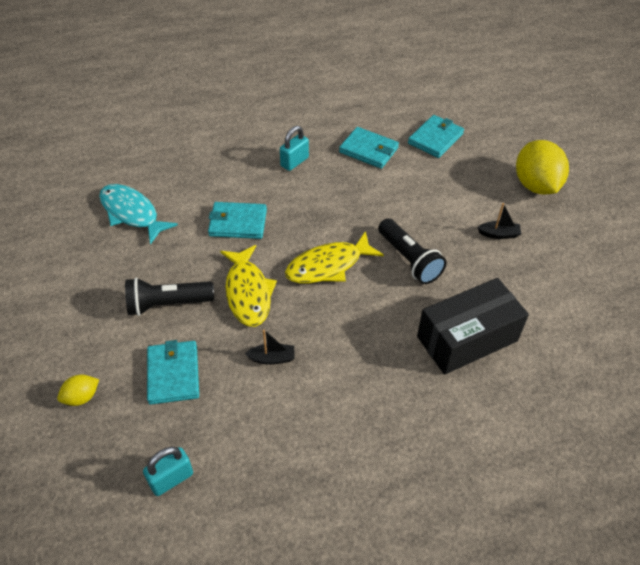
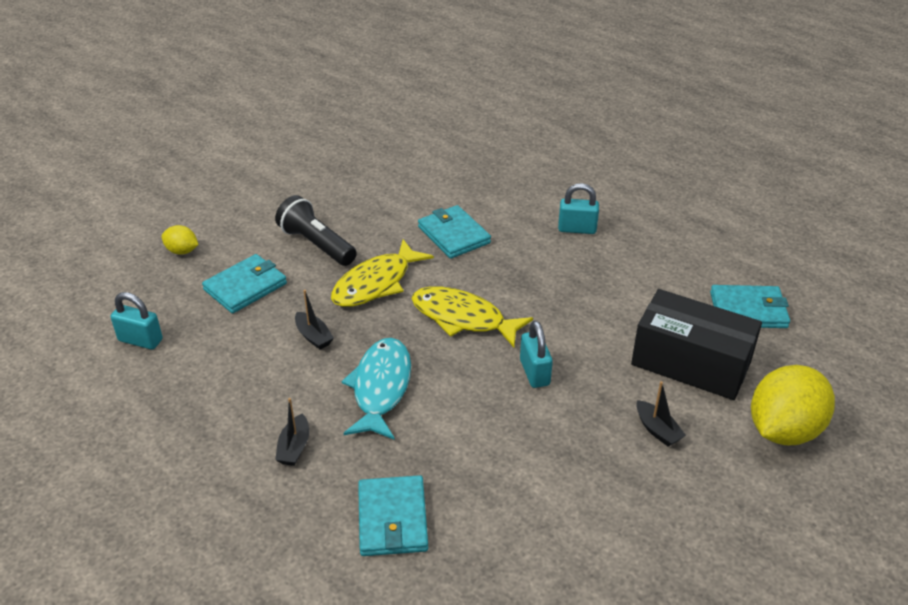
camera: 55 degrees right, 10 degrees down
turquoise fish [99,184,178,245] -> turquoise fish moved to [341,338,411,440]
turquoise wallet [339,127,399,169] -> turquoise wallet moved to [358,475,428,556]
black flashlight [378,218,446,284] -> turquoise padlock [520,321,553,388]
black box [417,278,529,375] -> black box moved to [631,289,762,400]
none -> black boat [275,398,309,466]

